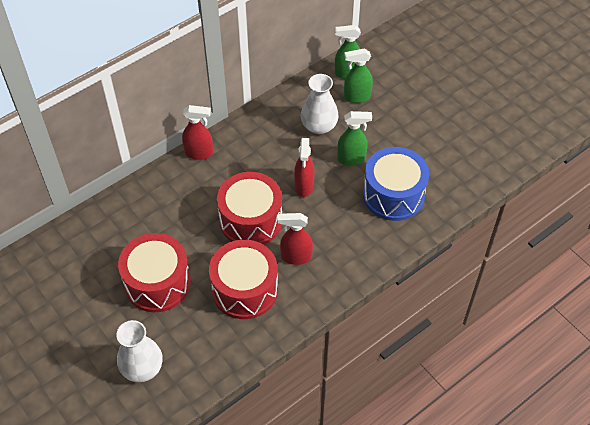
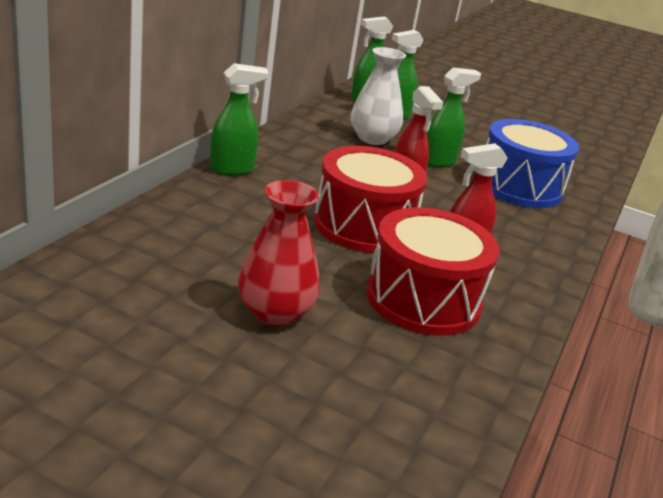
camera: 30 degrees left, 25 degrees down
white vase [116,320,163,382] -> none
red drum [118,233,191,312] -> red vase [238,180,320,326]
red spray bottle [182,105,213,160] -> green spray bottle [210,63,269,176]

